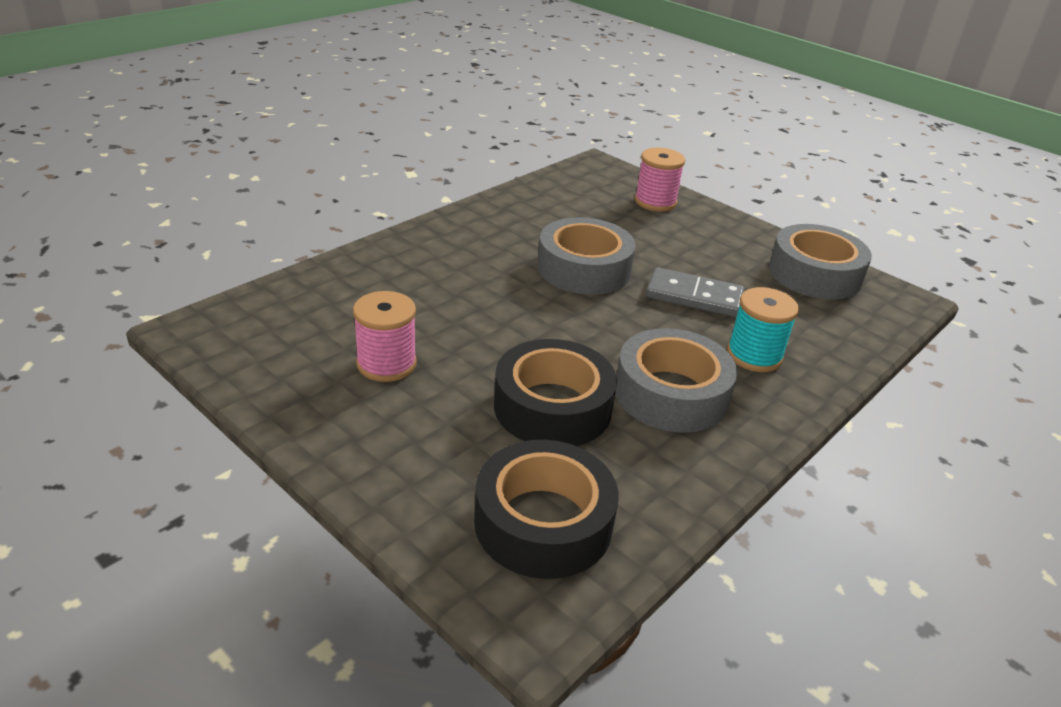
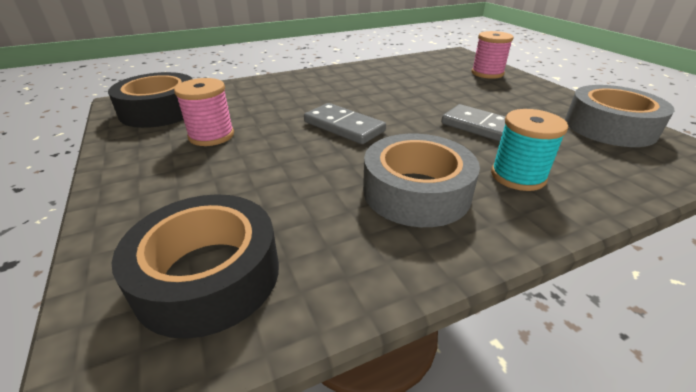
camera: 25 degrees right, 0 degrees up
black tape [494,339,617,446] -> black tape moved to [108,72,192,128]
grey tape [537,217,636,295] -> none
none -> grey domino [304,103,386,144]

